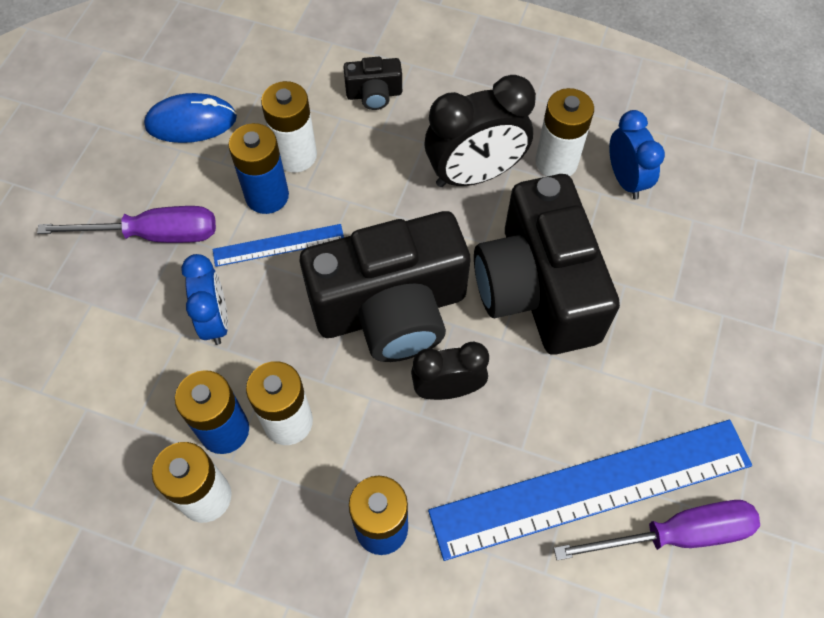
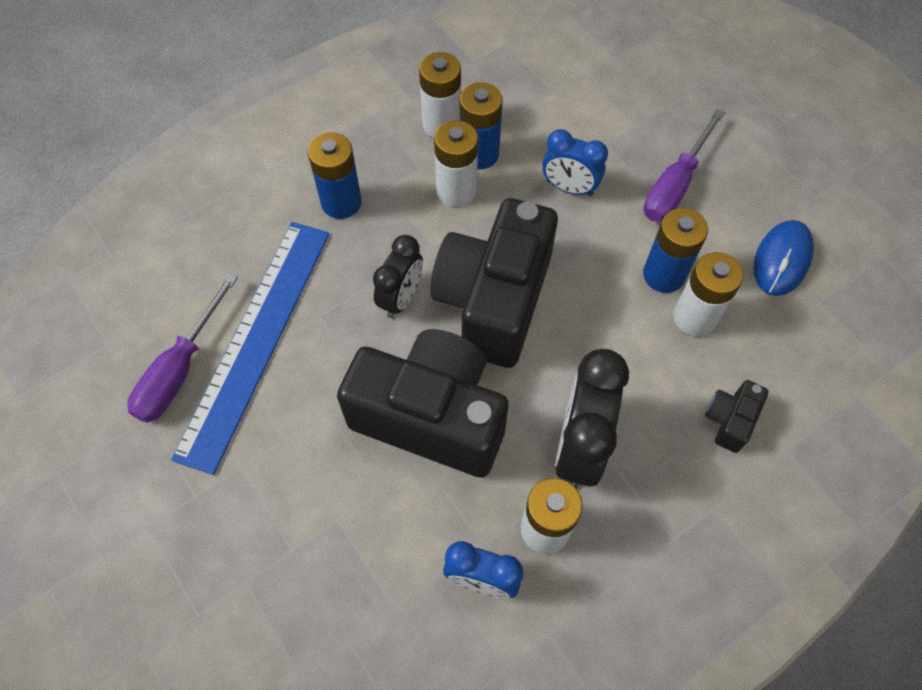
camera: 125 degrees right, 0 degrees up
blue ruler [212,224,344,267] -> none

